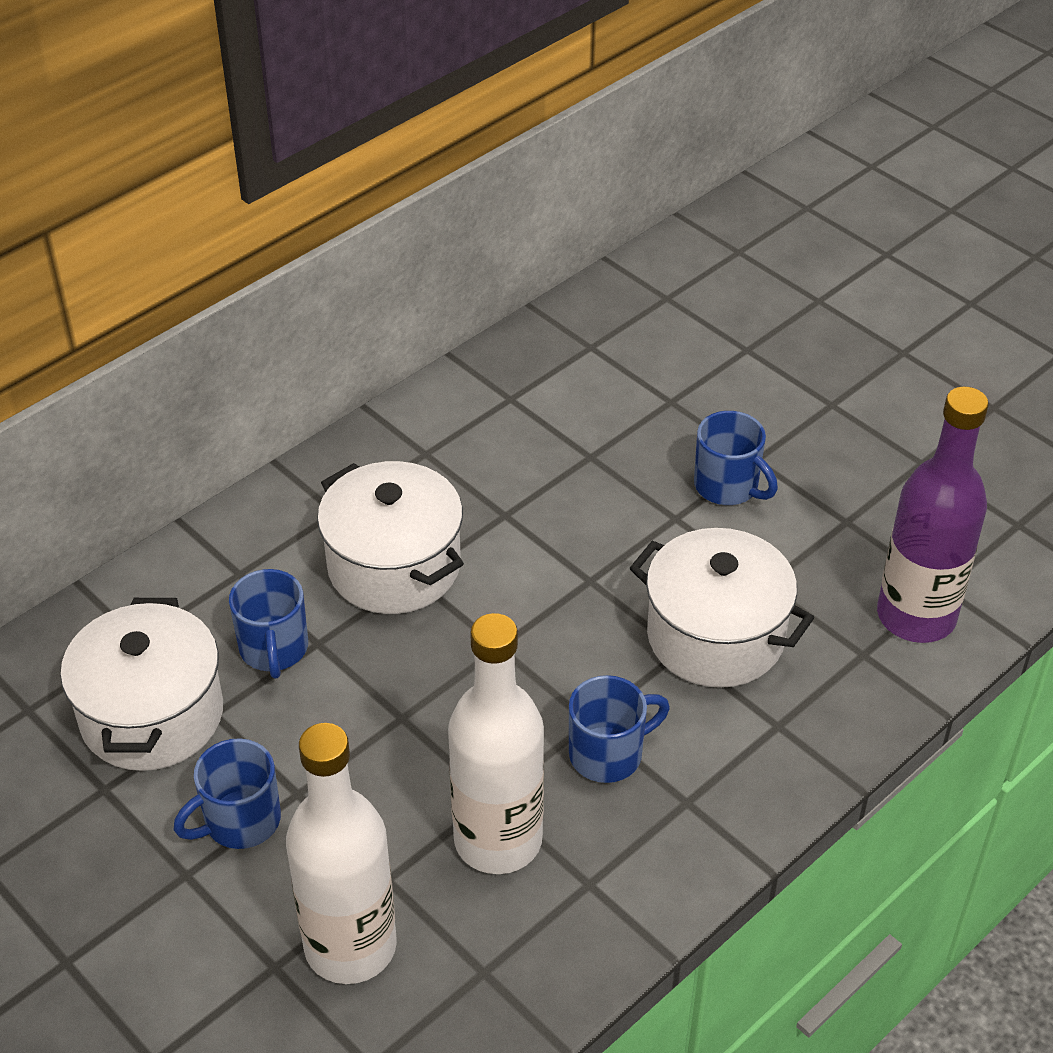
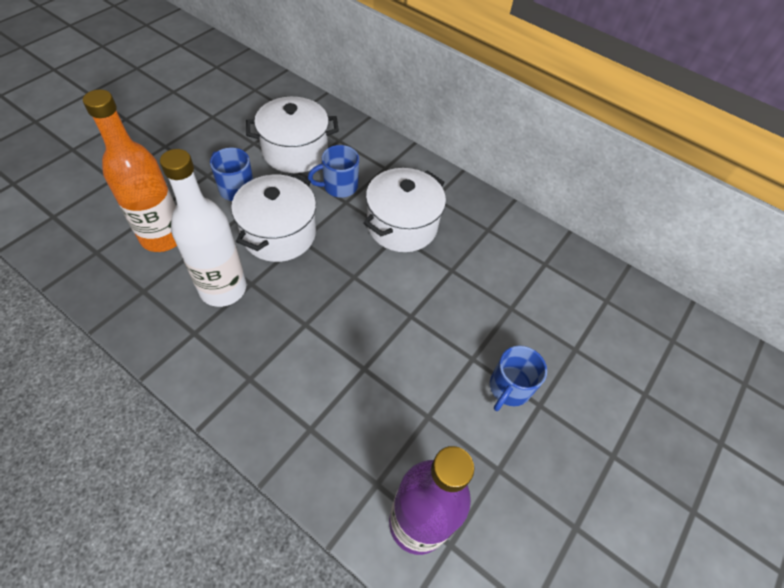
camera: 75 degrees right, 10 degrees up
white bottle [286,723,397,984] -> orange bottle [83,89,177,252]
blue mug [569,675,670,783] -> none
white pot [630,528,814,688] -> white pot moved to [231,173,316,262]

